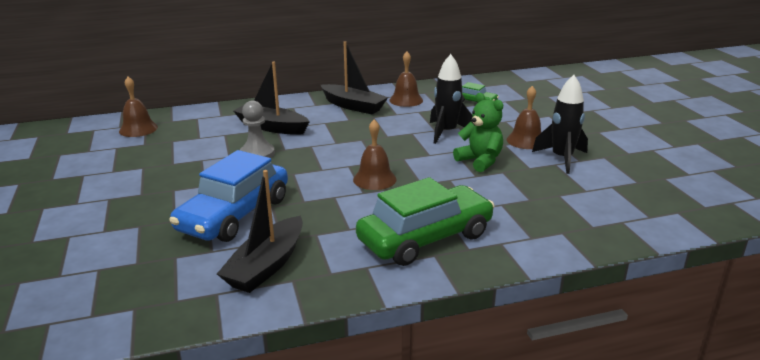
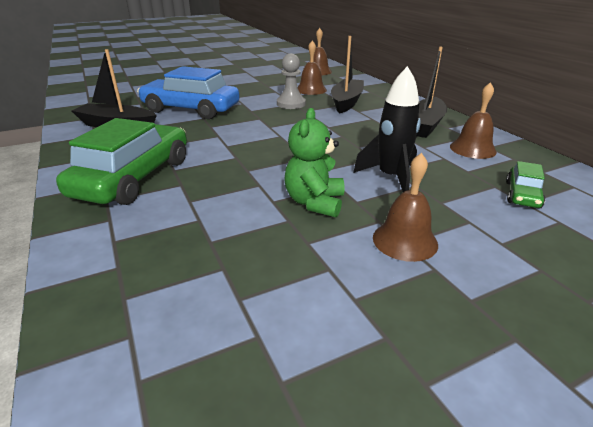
camera: 80 degrees right, 5 degrees up
brown bell [353,120,397,190] -> brown bell moved to [298,40,327,95]
green car [356,177,494,266] -> green car turned 120 degrees counterclockwise [56,118,187,205]
green teddy bear [453,93,503,172] -> green teddy bear turned 150 degrees clockwise [284,108,344,218]
black rocket [532,75,588,174] -> none

